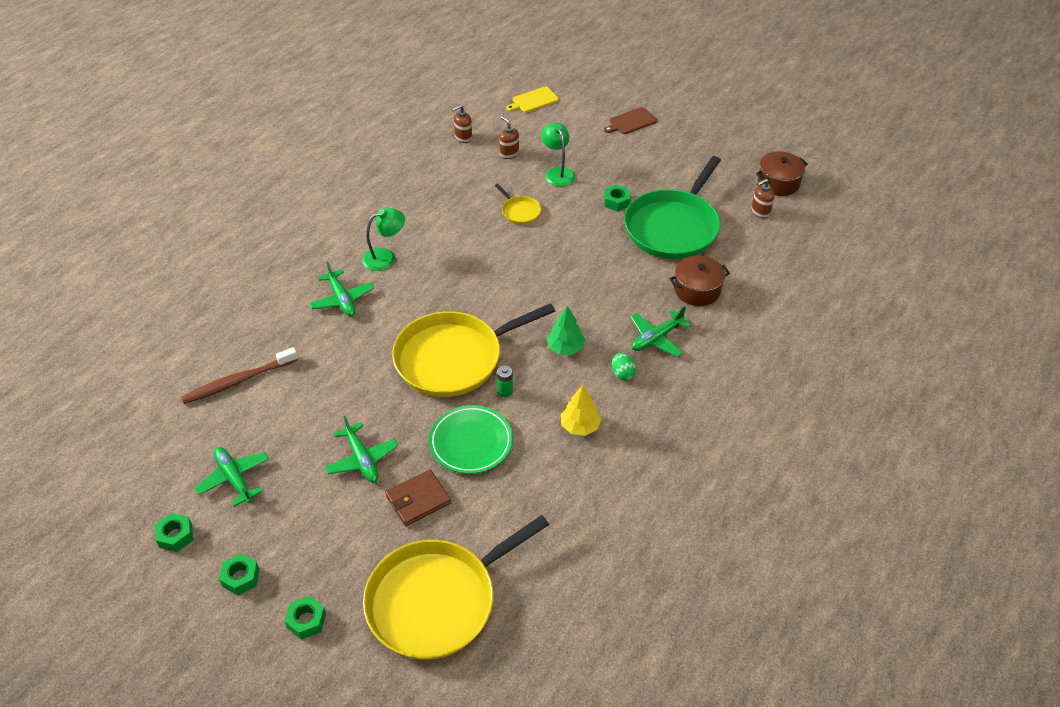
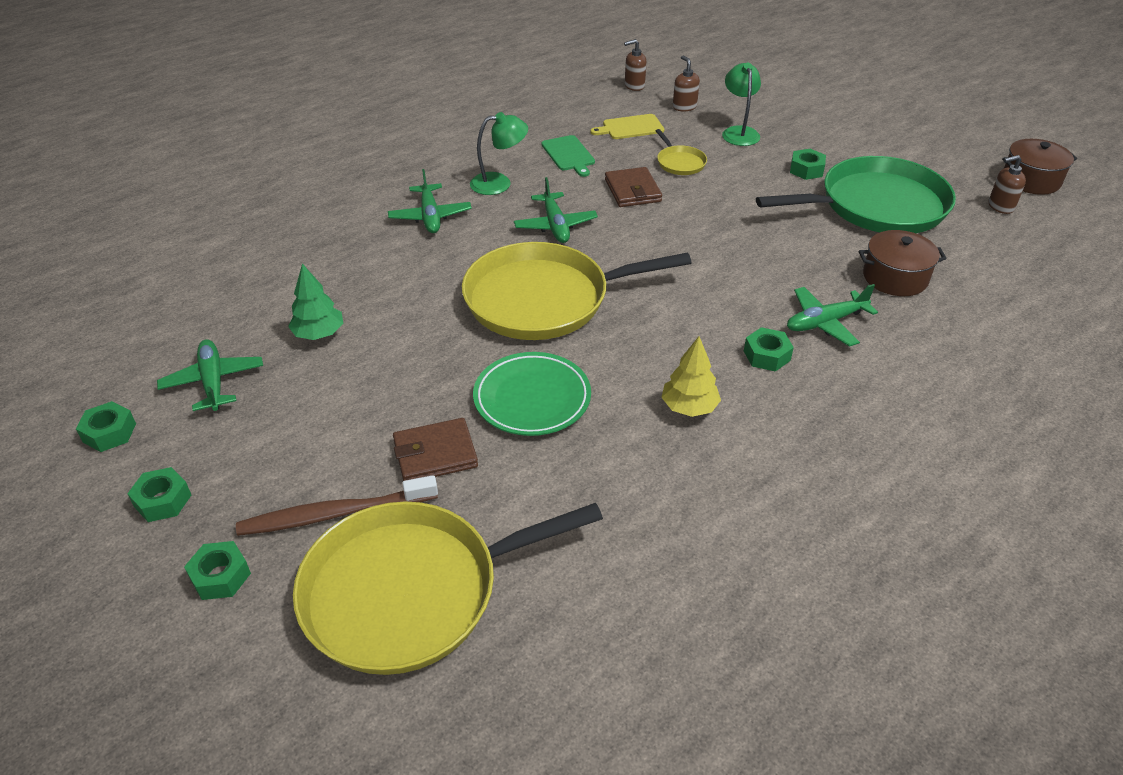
camera: 15 degrees right, 5 degrees down
brown toothbrush [181,347,298,404] -> brown toothbrush moved to [236,475,438,536]
green plane [325,416,398,483] -> green plane moved to [514,177,598,243]
green battery [497,365,513,397] -> none
yellow cutting board [506,86,559,113] -> yellow cutting board moved to [590,114,664,139]
green tree [547,306,585,355] -> green tree moved to [288,263,343,340]
brown cutting board [604,107,657,134] -> none
green egg [612,353,636,381] -> green nut [744,327,794,372]
green pan [624,156,721,259] -> green pan turned 150 degrees counterclockwise [756,156,956,233]
none -> green cutting board [542,135,595,177]
none -> brown wallet [605,167,662,207]

